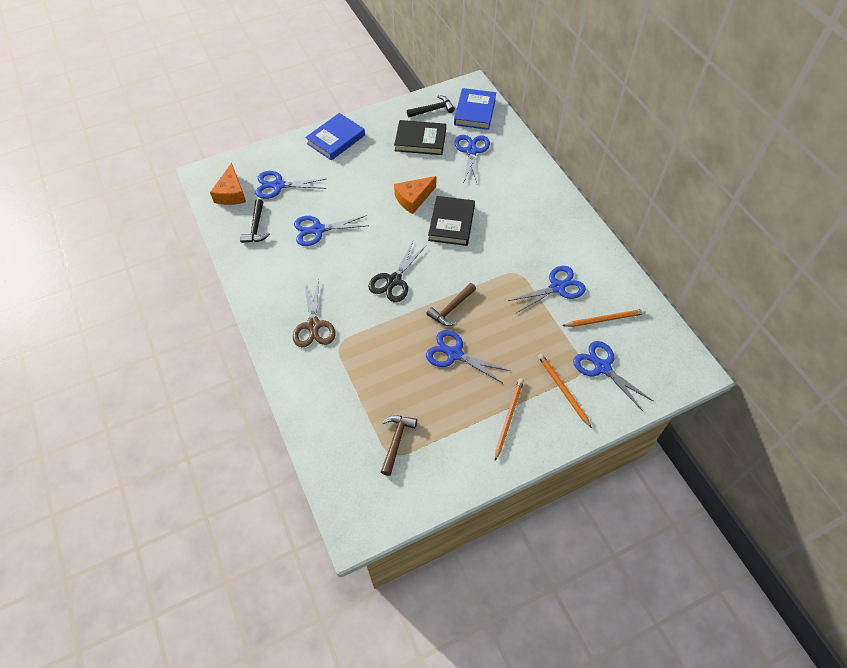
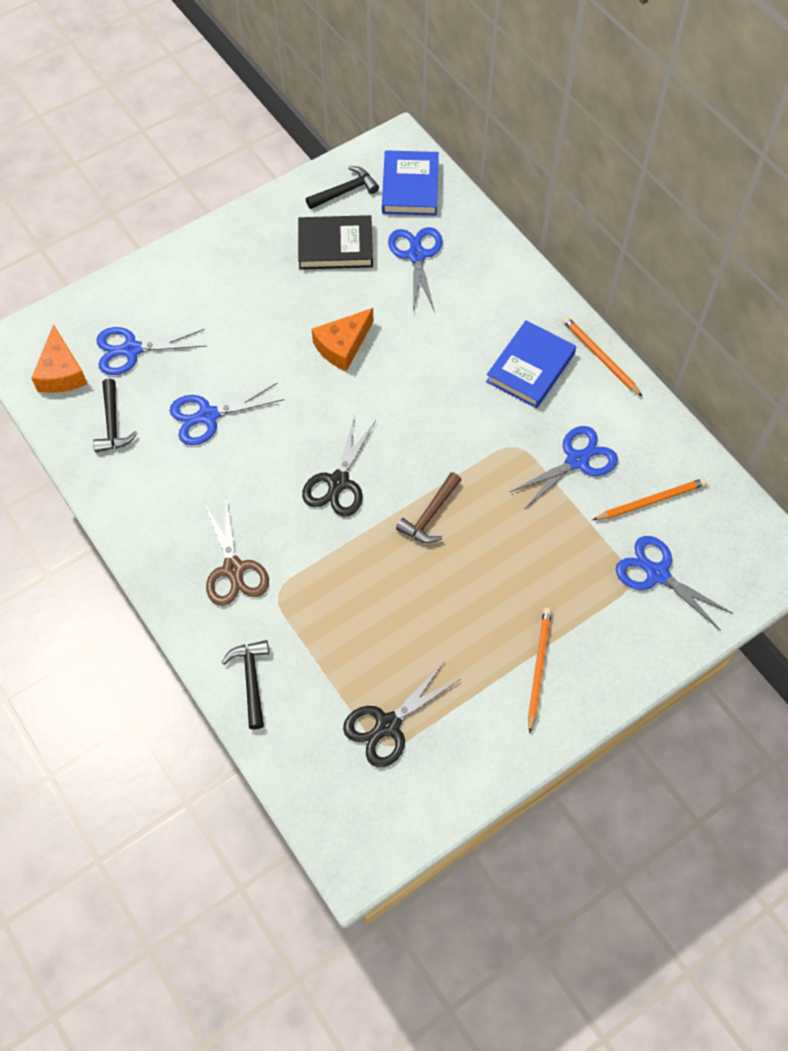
camera: 10 degrees left, 5 degrees up
blue book [305,113,365,161] -> blue book moved to [486,320,576,409]
brown hammer [381,415,417,476] -> black scissors [343,662,460,767]
blue scissors [426,330,510,383] -> none
black book [428,196,475,246] -> none
orange pencil [538,354,592,428] -> orange pencil moved to [562,316,643,397]
none -> black hammer [222,640,269,729]

